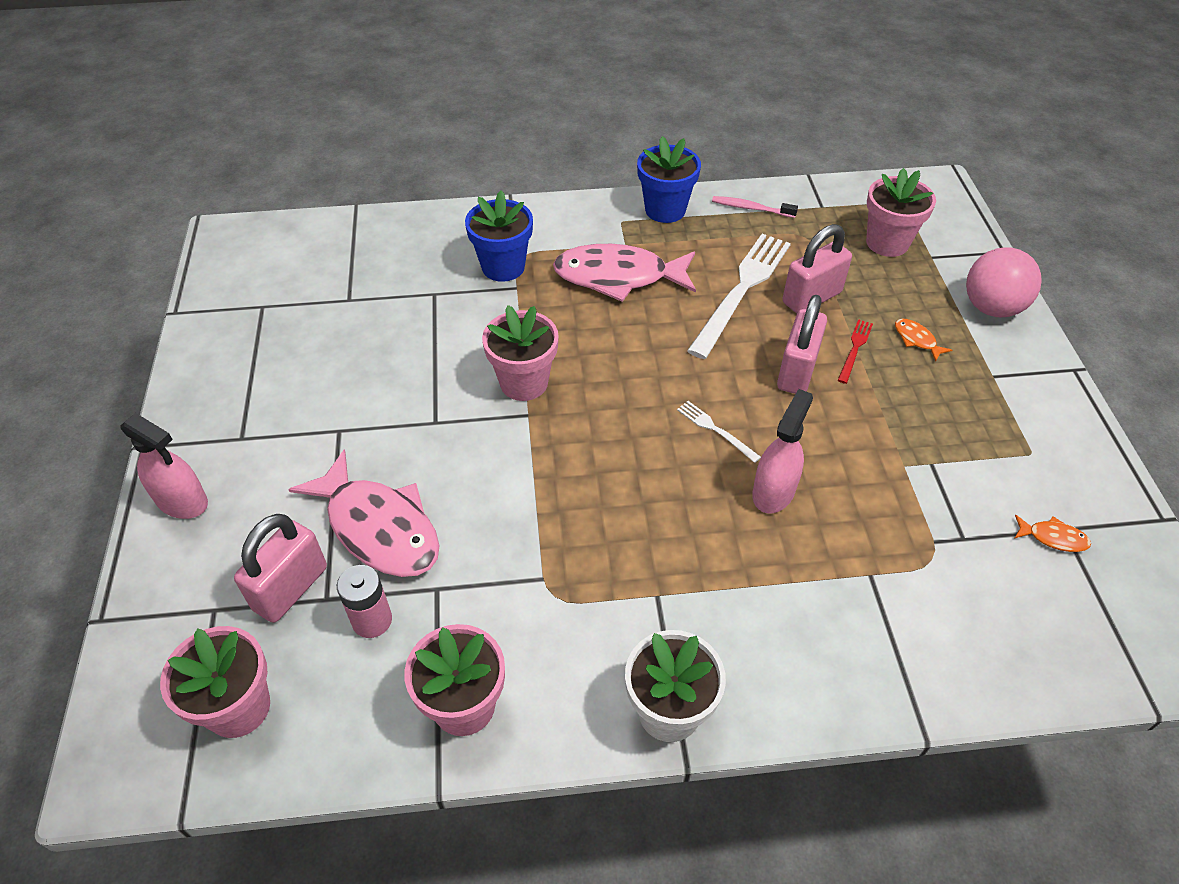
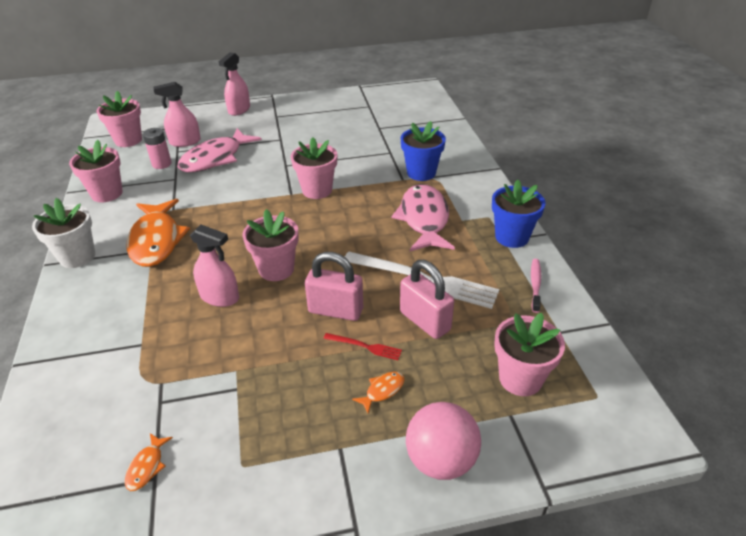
camera: 85 degrees right, 10 degrees down
pink padlock [234,514,327,623] -> pink spray bottle [154,82,201,147]
white fork [677,401,761,463] -> pink flower pot [242,209,299,281]
none -> orange fish [127,199,190,267]

